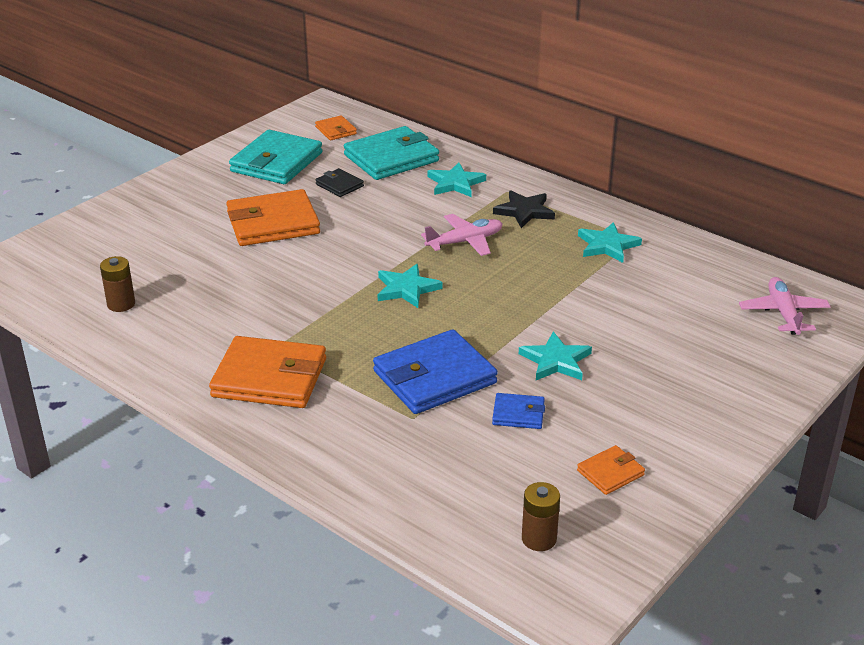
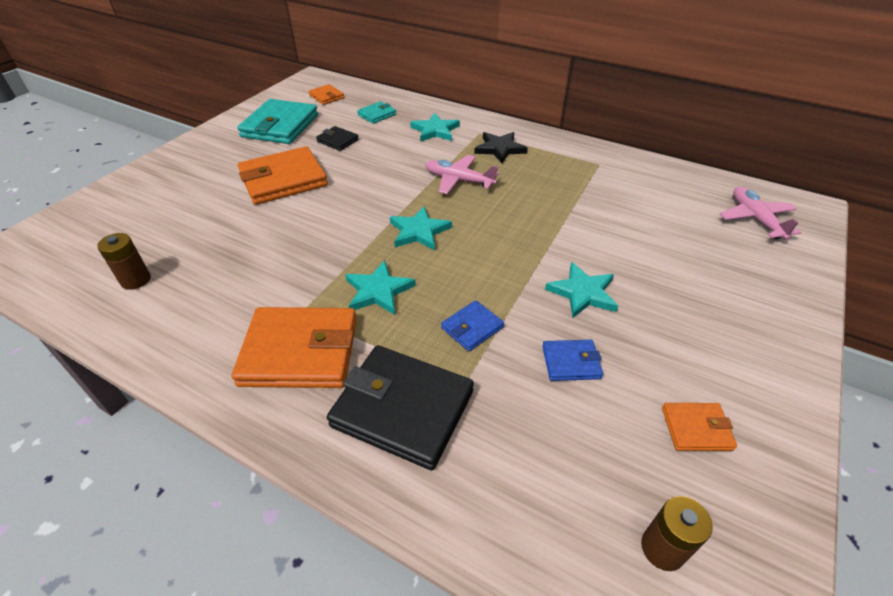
camera: 10 degrees left, 10 degrees up
turquoise wallet [344,126,439,180] -> turquoise wallet [357,101,396,124], size x0.49
blue wallet [373,329,498,414] -> blue wallet [441,300,504,351], size x0.49
pink plane [421,214,503,256] -> pink plane turned 120 degrees counterclockwise [425,155,499,194]
orange wallet [577,445,645,495] -> orange wallet turned 45 degrees clockwise [662,403,737,451]
turquoise star [578,222,642,263] -> turquoise star moved to [345,260,416,315]
none -> black wallet [327,345,474,470]

